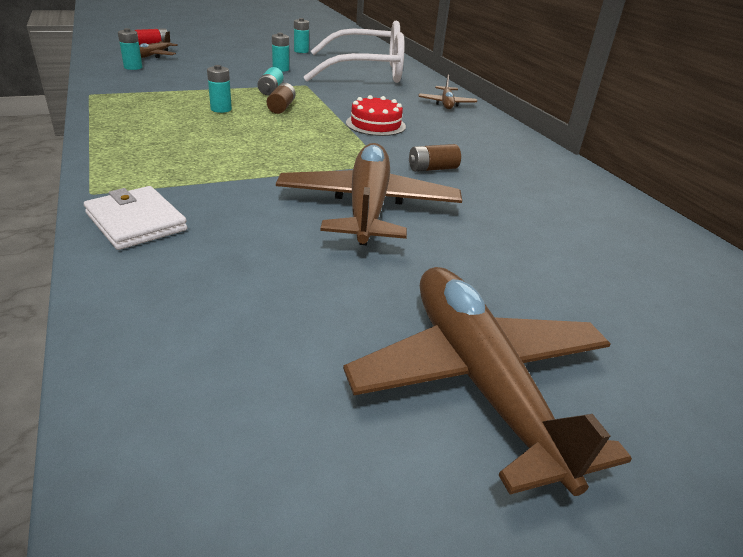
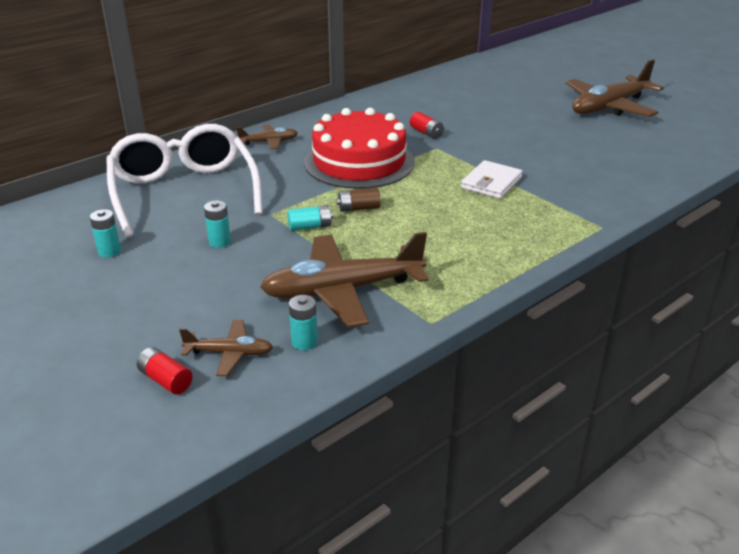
camera: 105 degrees left, 0 degrees up
white wallet [84,186,188,250] -> white wallet moved to [461,160,523,199]
turquoise battery [207,65,232,113] -> none
brown plane [276,143,462,245] -> brown plane moved to [260,232,429,328]
red cake [346,95,406,136] -> red cake [304,108,415,189], size x2.05
brown battery [409,144,461,172] -> red battery [410,112,444,139]

